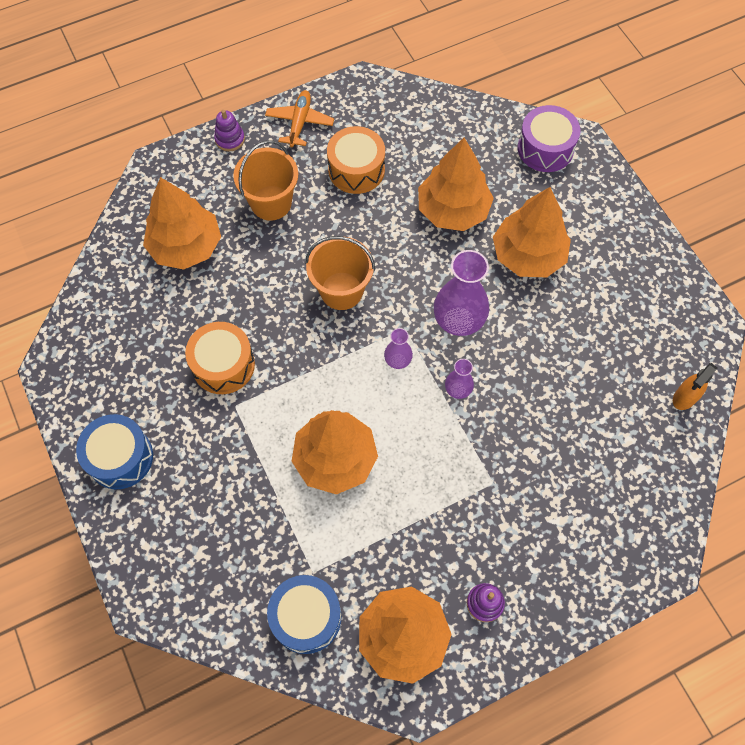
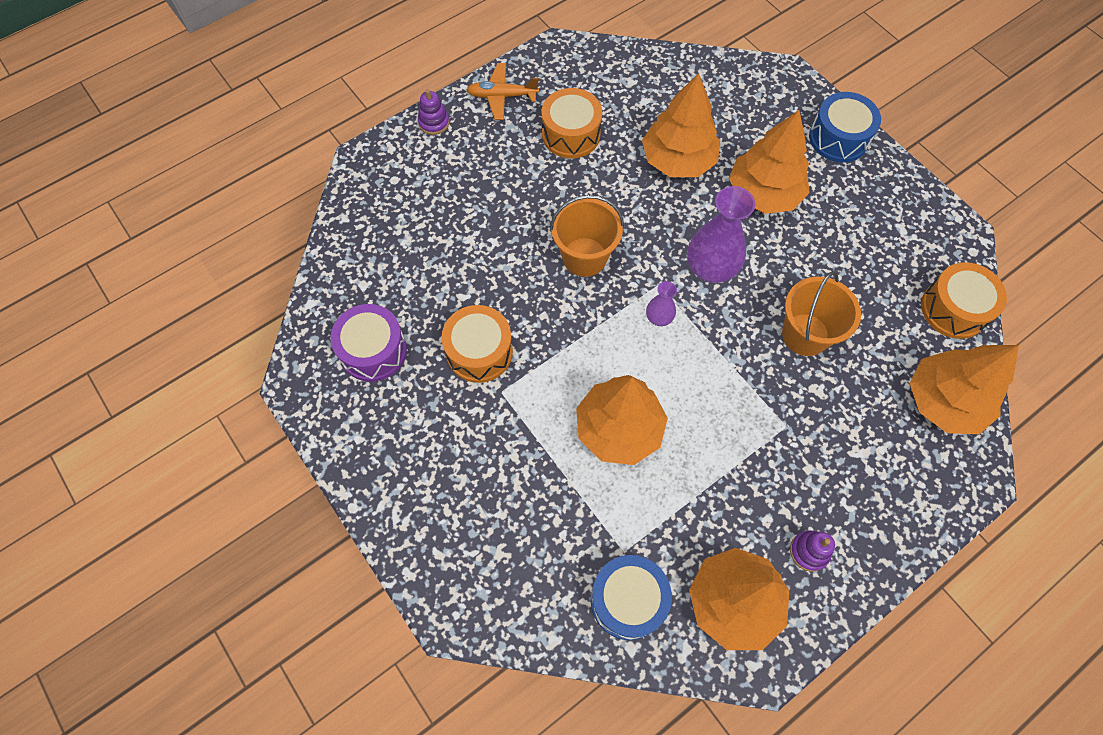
camera: 10 degrees left, 0 degrees up
blue drum [76,414,153,489] -> blue drum moved to [809,92,881,162]
orange tree [143,177,221,270] -> orange tree moved to [910,345,1019,434]
orange bucket [233,140,298,221] -> orange bucket moved to [782,271,861,356]
orange plane [265,90,334,148] -> orange plane turned 90 degrees counterclockwise [467,63,539,120]
purple vase [445,359,474,399] -> none
purple drum [518,105,580,172] -> purple drum moved to [331,304,407,382]
orange spray bottle [673,363,717,410] -> orange drum [921,262,1007,339]

